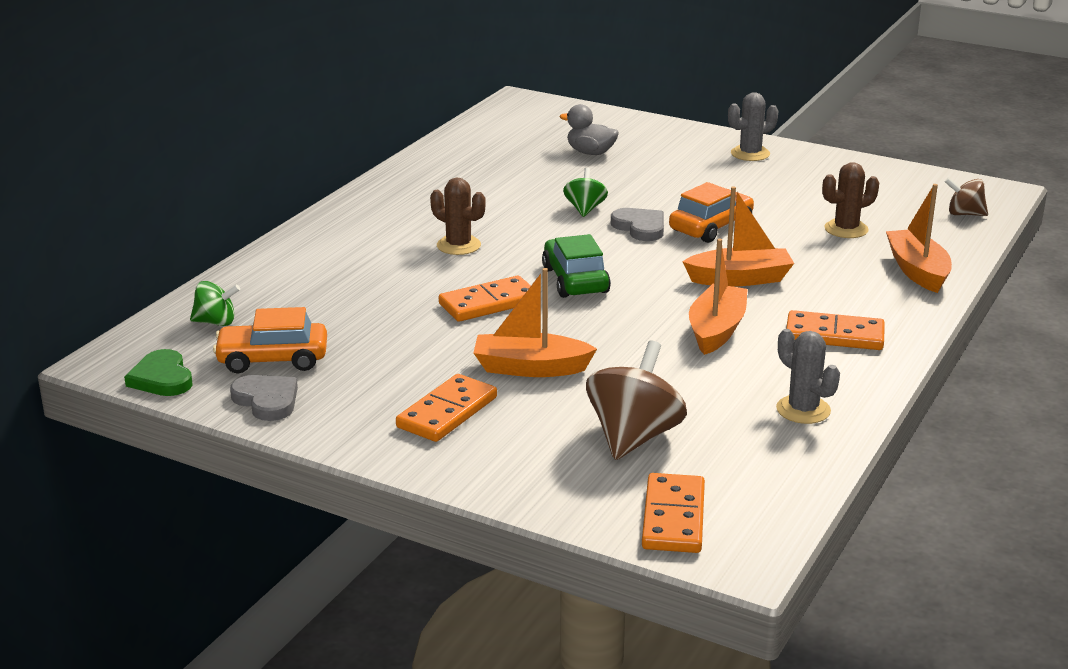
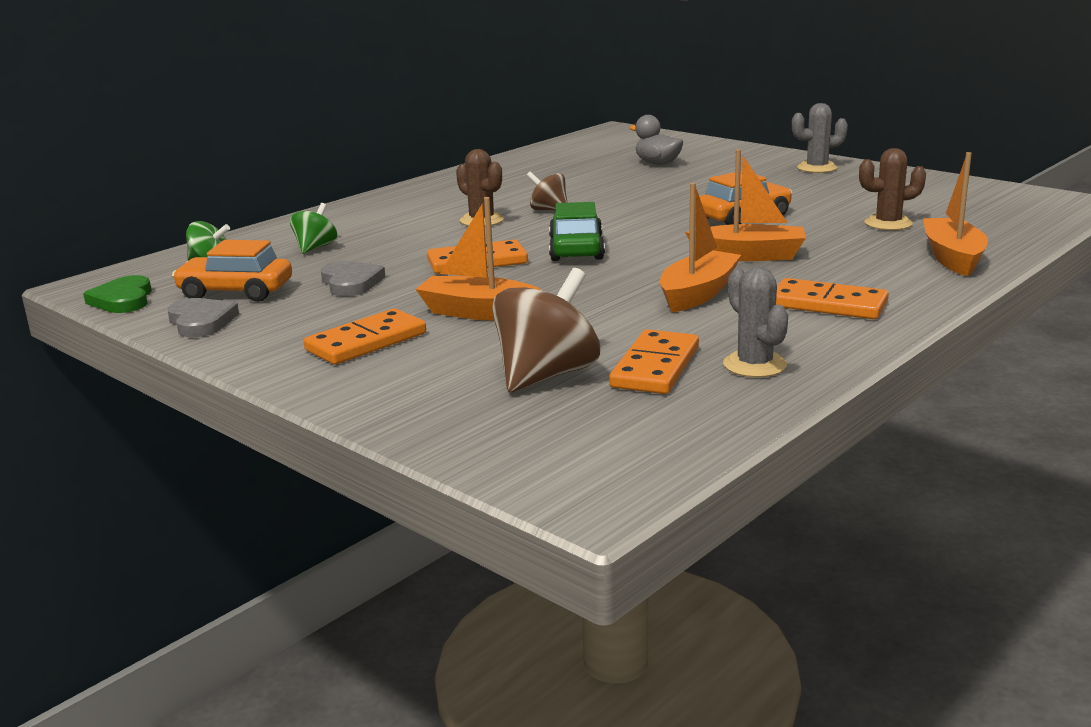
camera: 15 degrees right, 5 degrees down
green spinning top [563,168,608,217] -> green spinning top moved to [290,203,337,254]
grey heart [611,208,664,241] -> grey heart moved to [321,261,385,296]
orange domino [642,473,705,553] -> orange domino moved to [609,329,699,394]
brown spinning top [944,177,988,216] -> brown spinning top moved to [526,171,567,211]

